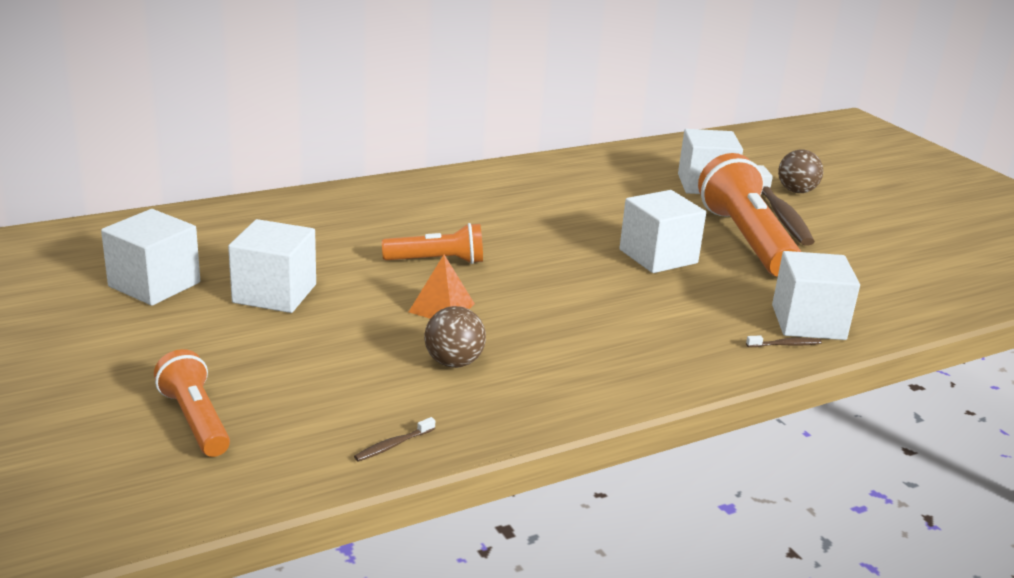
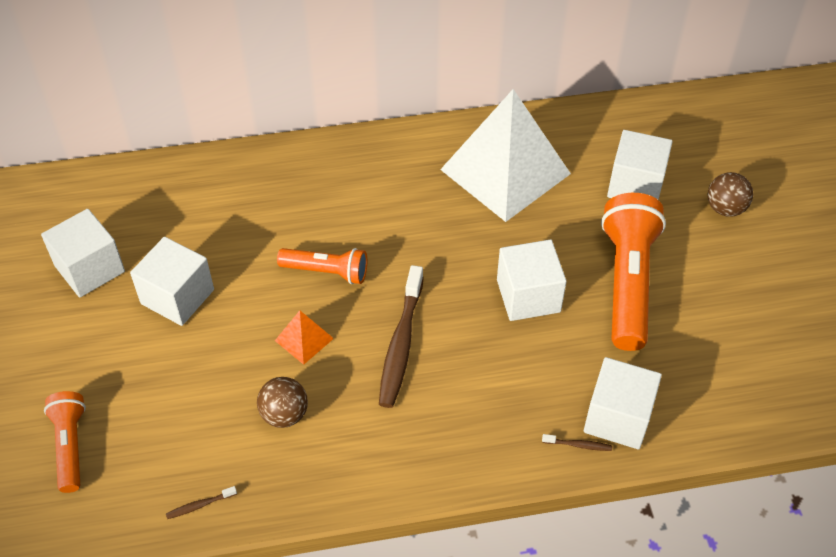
camera: 20 degrees right, 25 degrees up
brown toothbrush [757,165,815,245] -> brown toothbrush moved to [379,265,424,408]
none -> white pyramid [440,89,571,222]

